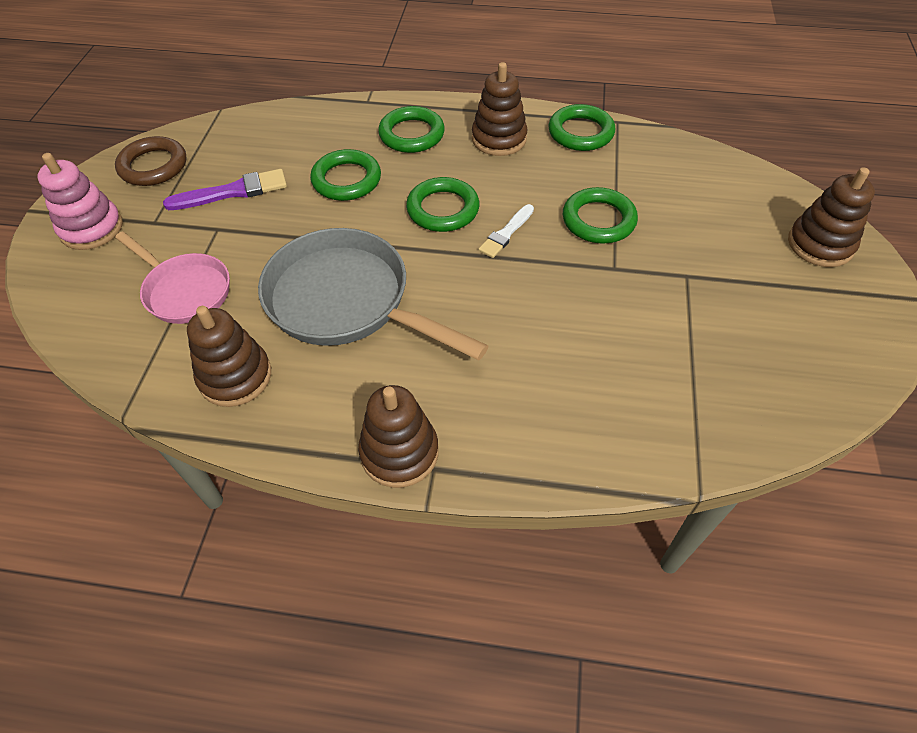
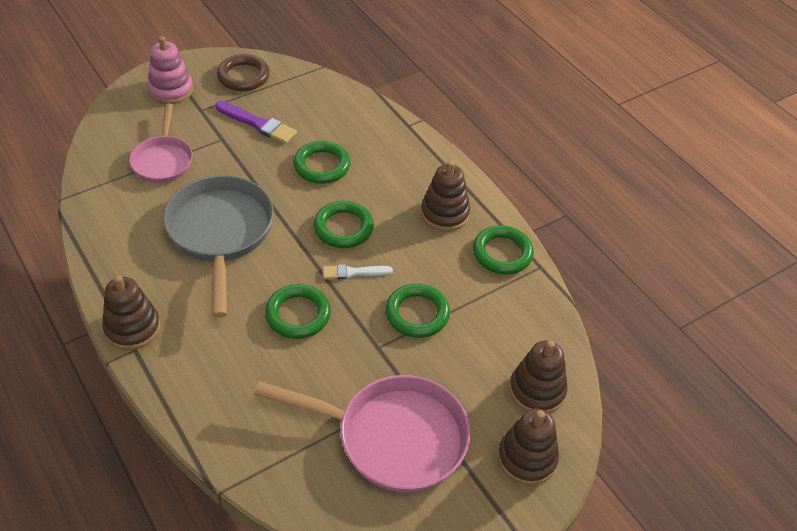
camera: 45 degrees right, 5 degrees down
brown stacking toy [187,306,271,407] -> brown stacking toy moved to [509,341,568,413]
green ring [378,106,445,153] -> green ring moved to [265,284,331,339]
none -> pink pan [254,375,471,493]

